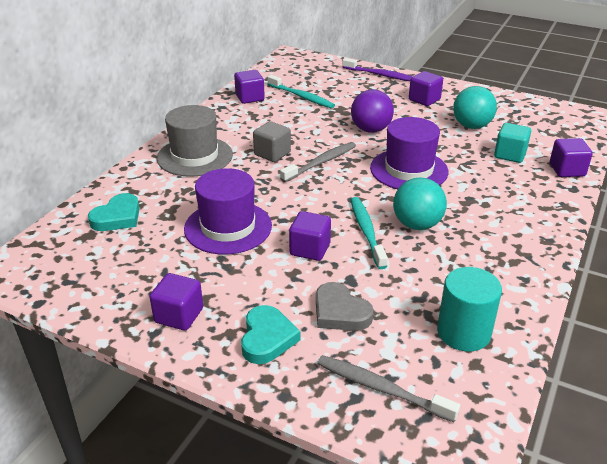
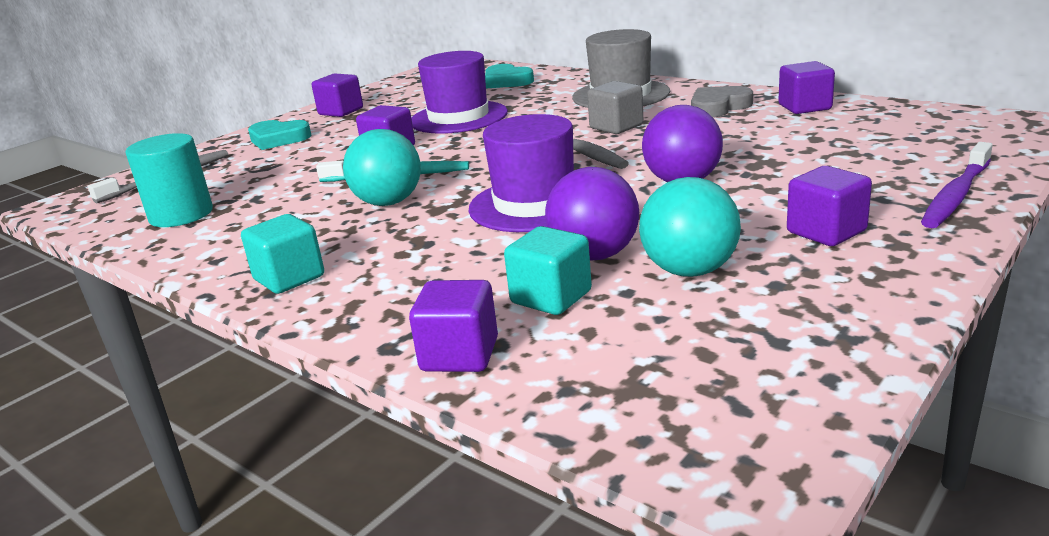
camera: 105 degrees right, 10 degrees down
turquoise toothbrush [267,75,335,109] -> none
grey heart [316,282,374,331] -> grey heart moved to [691,86,753,118]
none -> turquoise cube [241,214,324,294]
none -> purple ball [545,167,639,261]

